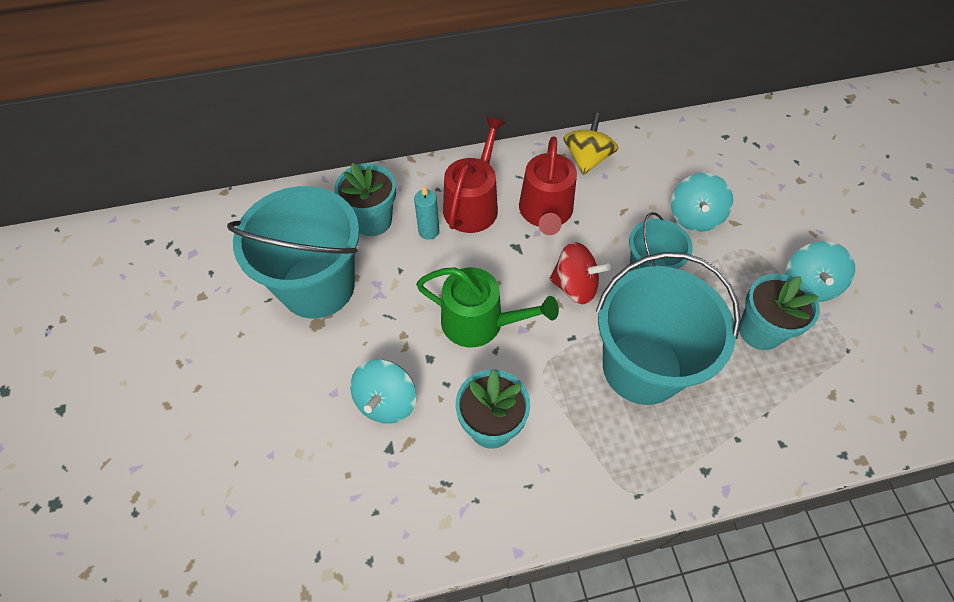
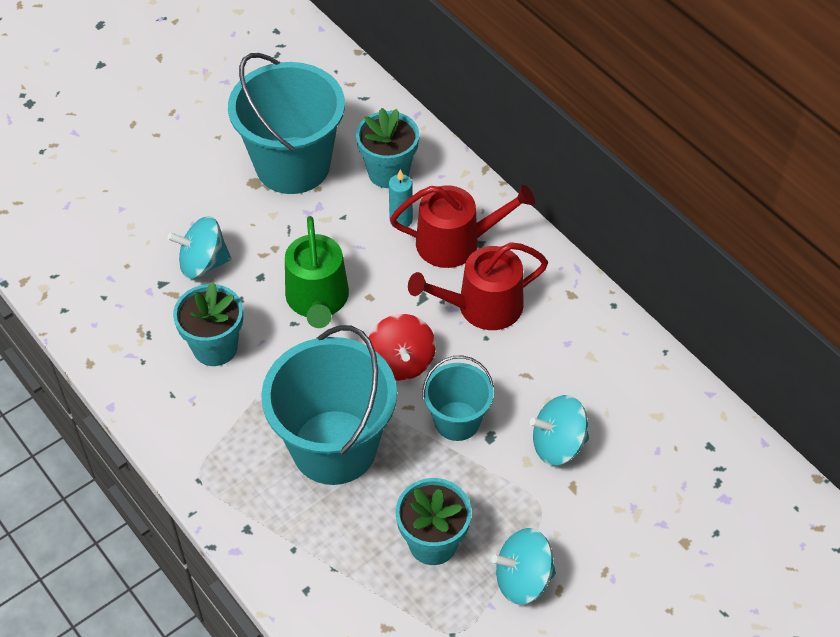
camera: 65 degrees right, 5 degrees down
yellow spinning top [563,113,618,175] -> none

